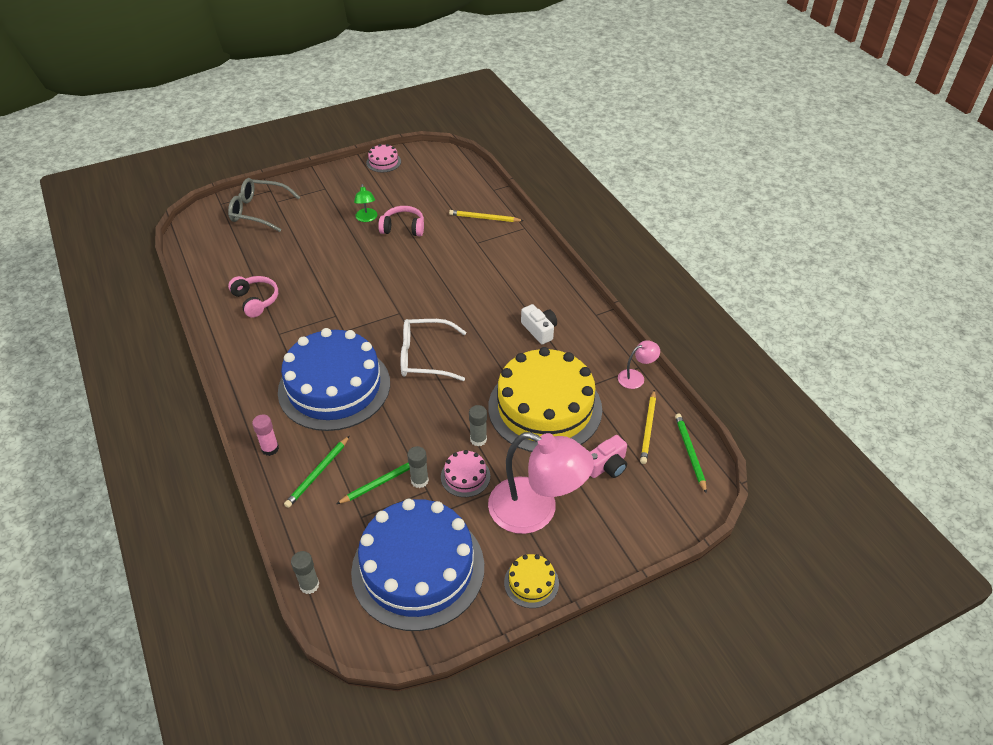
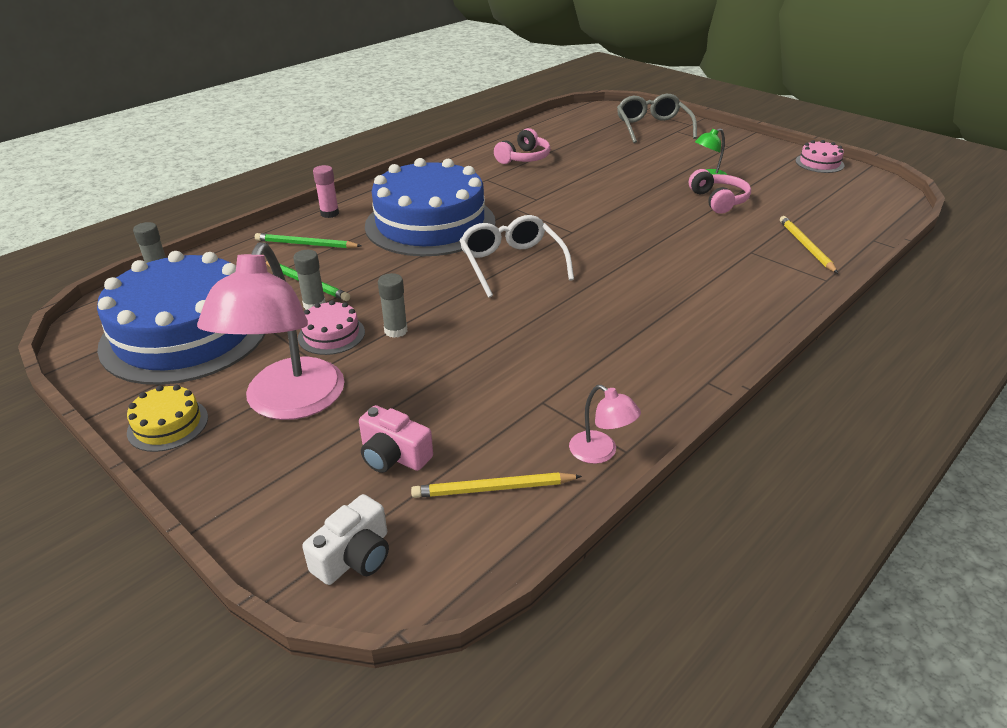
camera: 70 degrees right, 10 degrees down
yellow cake [488,347,602,452] -> none
white camera [521,304,557,344] -> white camera moved to [302,494,389,585]
green pencil [675,413,707,494] -> none

